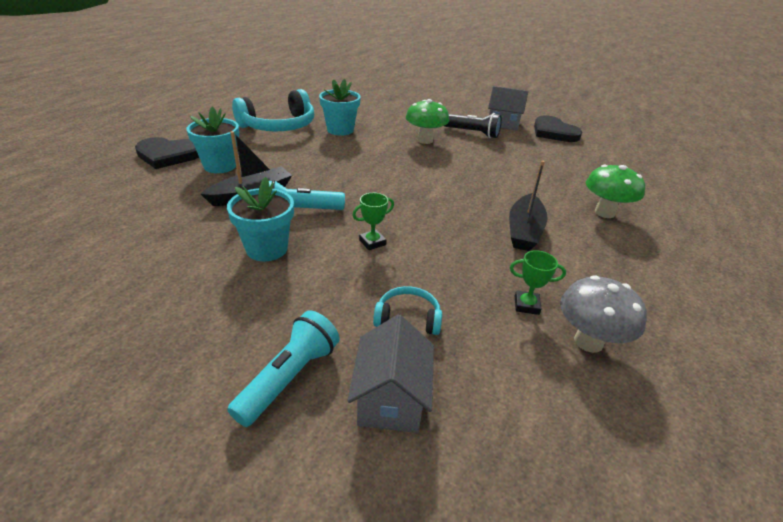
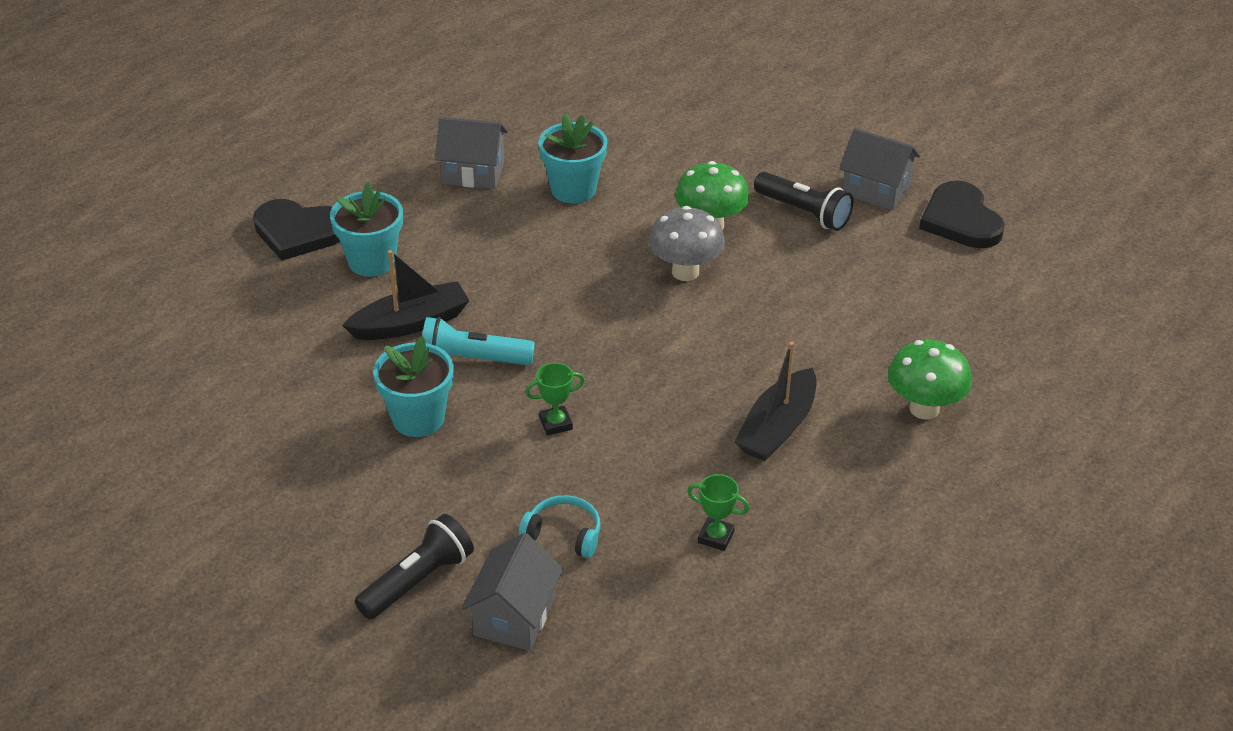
camera: 15 degrees right, 5 degrees up
turquoise flashlight [227,310,339,427] -> black flashlight [355,514,474,620]
turquoise headphones [232,89,314,131] -> grey house [435,117,508,189]
grey mushroom [560,275,647,353] -> grey mushroom moved to [648,206,725,281]

